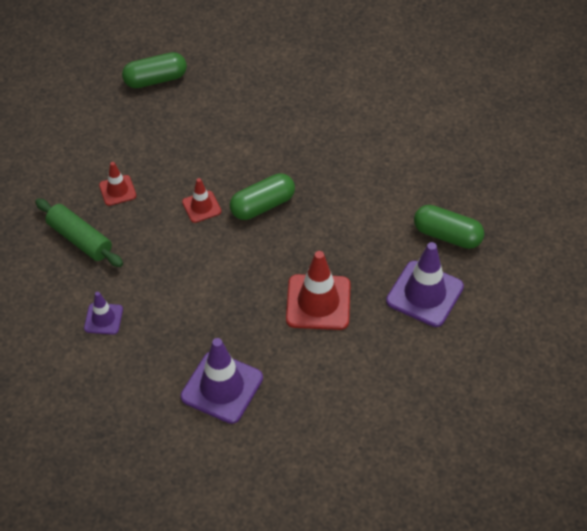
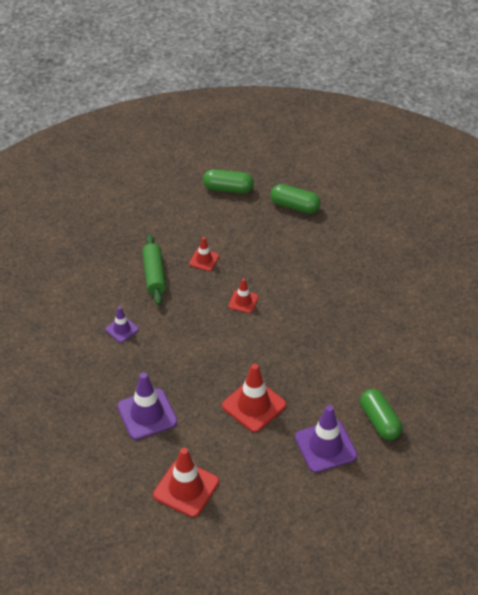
camera: 40 degrees right, 5 degrees down
green capsule [230,173,295,220] -> green capsule moved to [203,169,254,193]
none -> red traffic cone [153,448,219,517]

